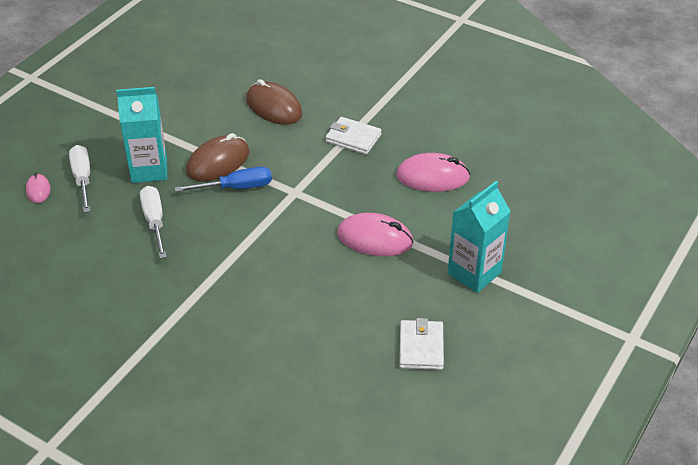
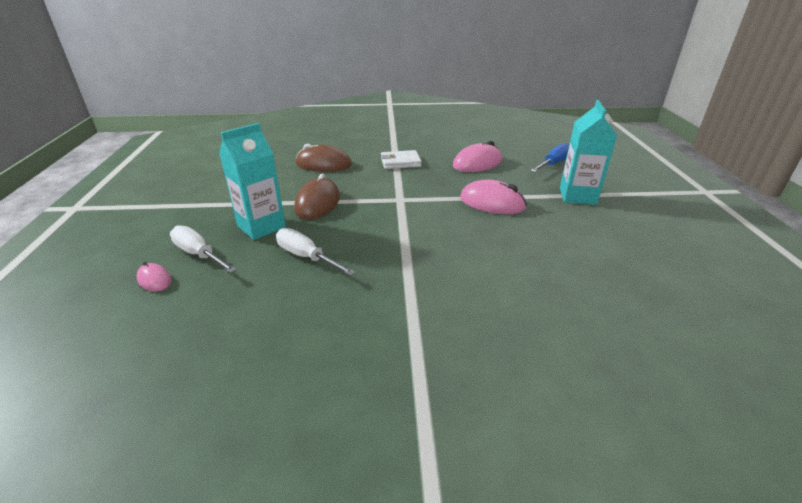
camera: 35 degrees left, 10 degrees down
blue screwdriver [175,167,272,192] -> blue screwdriver moved to [530,143,569,172]
pink mouse [337,213,413,256] -> pink mouse turned 45 degrees clockwise [460,180,527,214]
white wallet [399,318,444,370] -> none

